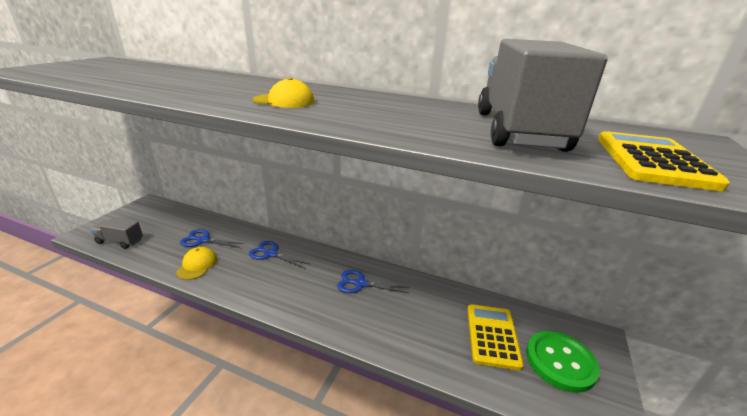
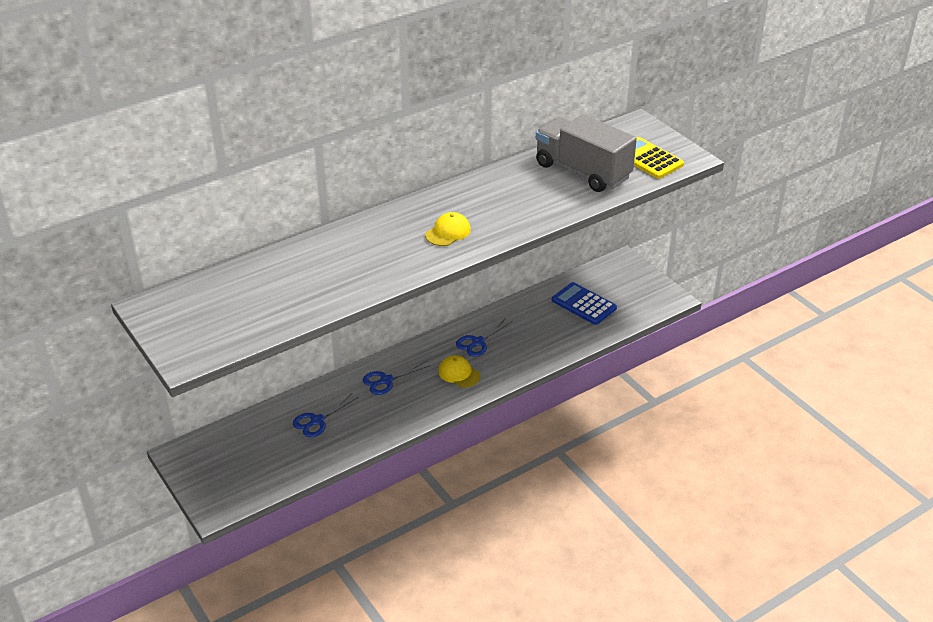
camera: 55 degrees left, 10 degrees up
grey truck [90,217,143,249] -> none
yellow cap [176,247,217,280] -> yellow cap moved to [438,355,480,388]
yellow calculator [467,304,524,370] -> blue calculator [552,282,617,325]
green button [526,331,600,393] -> none

